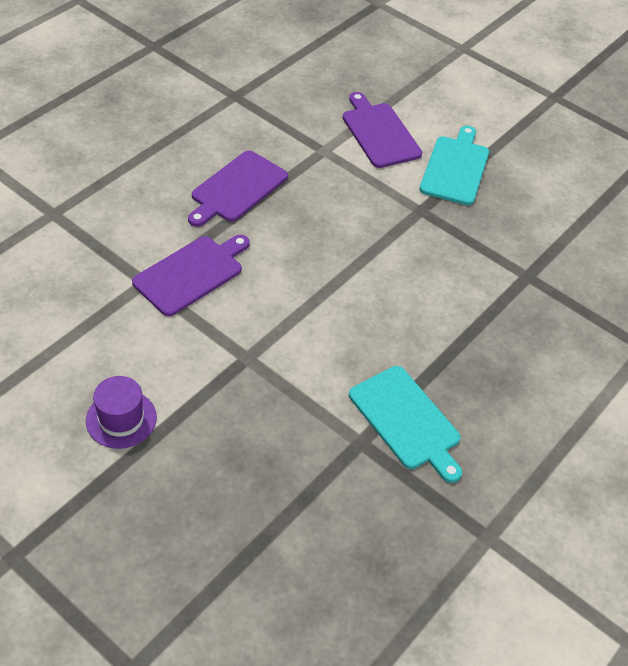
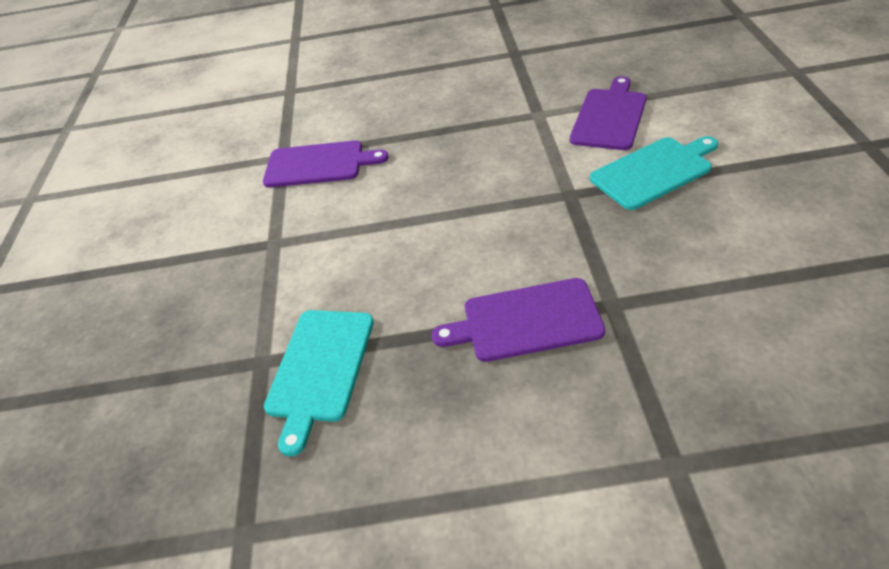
camera: 55 degrees right, 5 degrees down
purple hat [86,376,157,449] -> none
purple cutting board [188,151,288,227] -> purple cutting board moved to [432,278,605,362]

